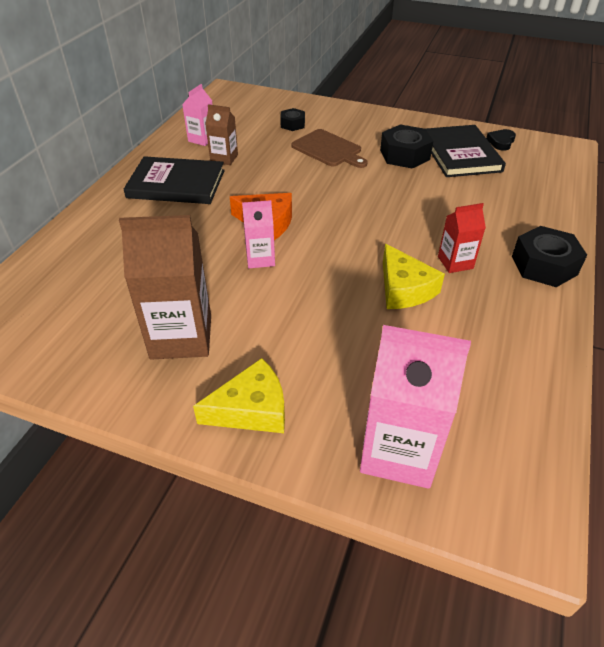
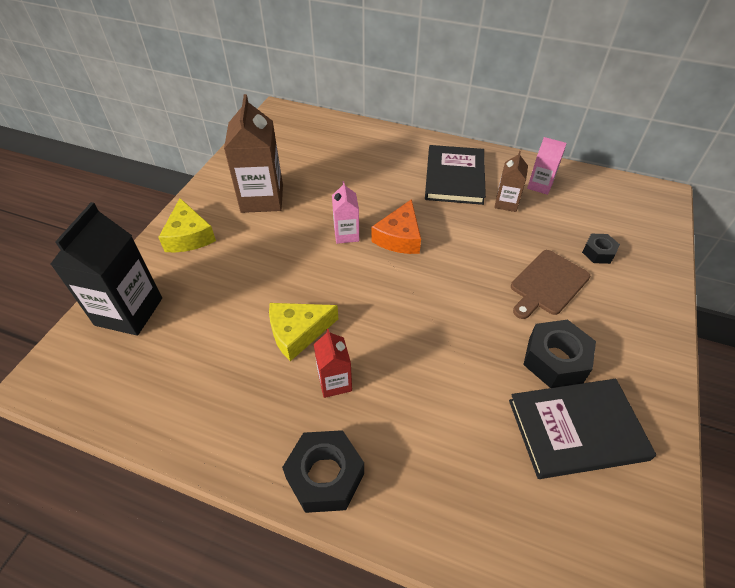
camera: 90 degrees right, 5 degrees up
pink carton [360,325,471,489] -> black carton [50,202,162,336]
black heart [486,129,516,151] -> none

